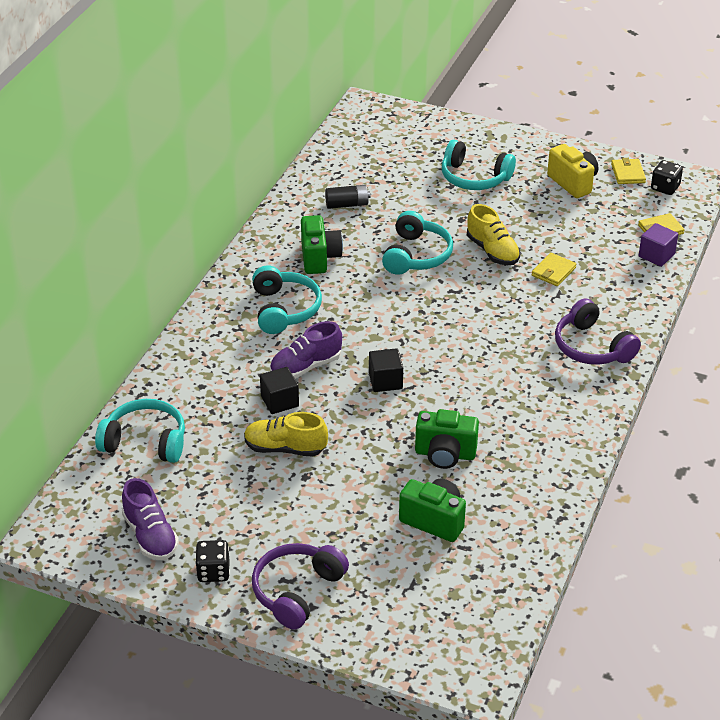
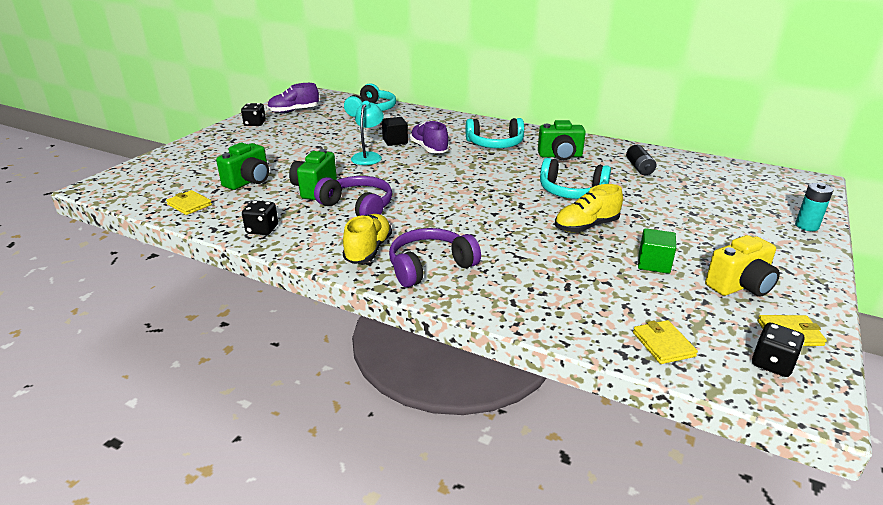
camera: 95 degrees right, 10 degrees down
yellow shoe [244,412,328,457] -> yellow shoe moved to [343,214,392,264]
purple headphones [252,543,349,630] -> purple headphones moved to [314,176,392,216]
black cube [369,348,403,392] -> none
turquoise headphones [442,140,516,190] -> none
yellow wallet [532,253,576,286] -> yellow wallet moved to [166,190,212,215]
purple cube [638,223,678,267] -> none
none -> black dice [242,200,278,235]
none -> turquoise lamp [351,101,384,165]
none -> green cube [638,228,676,274]
none -> turquoise battery [795,183,833,231]

